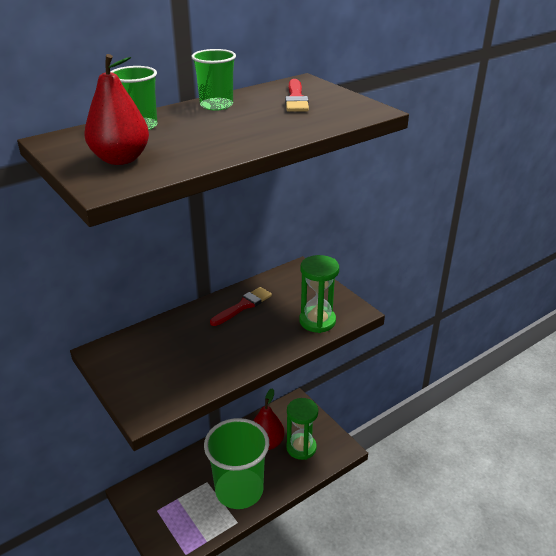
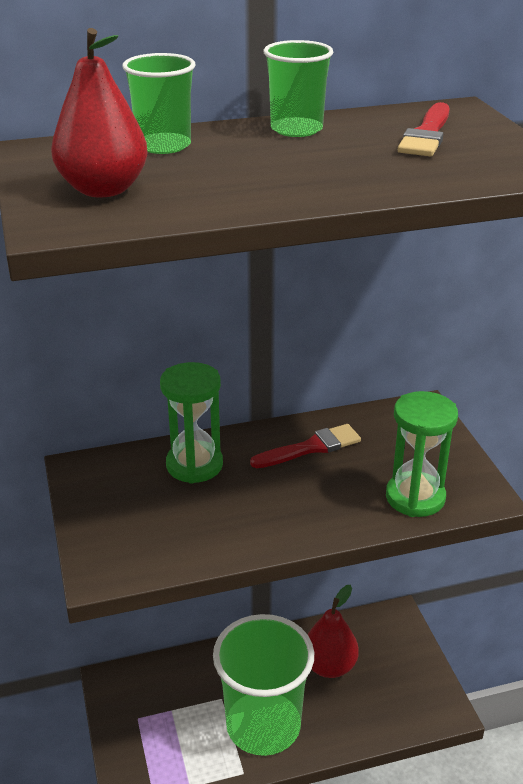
camera: 20 degrees right, 0 degrees up
green hourglass [286,398,318,460] -> green hourglass moved to [160,362,223,484]

